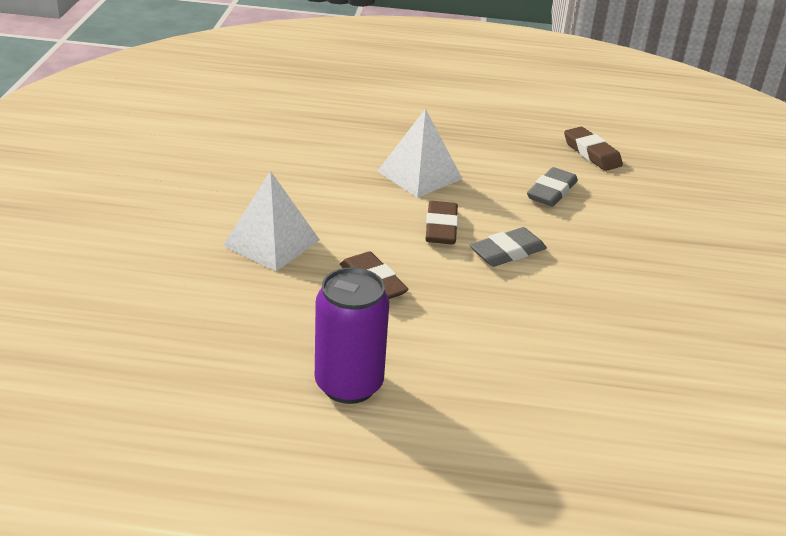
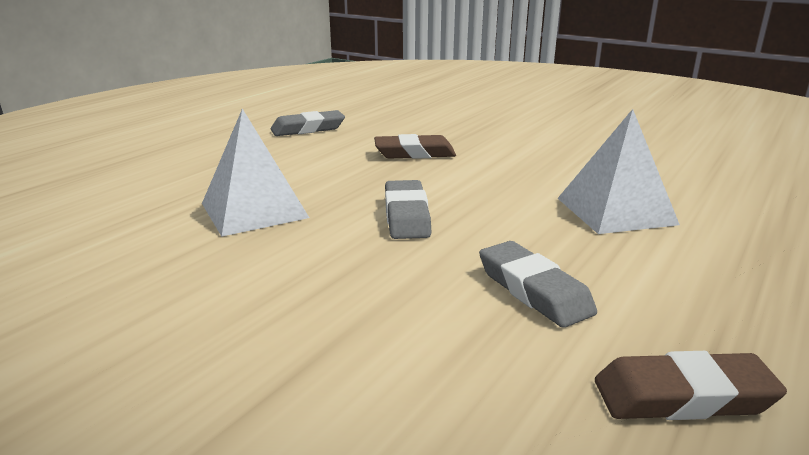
camera: 120 degrees right, 10 degrees down
white pyramid [223,171,320,271] -> white pyramid moved to [202,109,309,237]
purple can [315,267,389,404] -> grey eraser [270,110,345,136]
brown eraser [425,201,458,244] -> none

